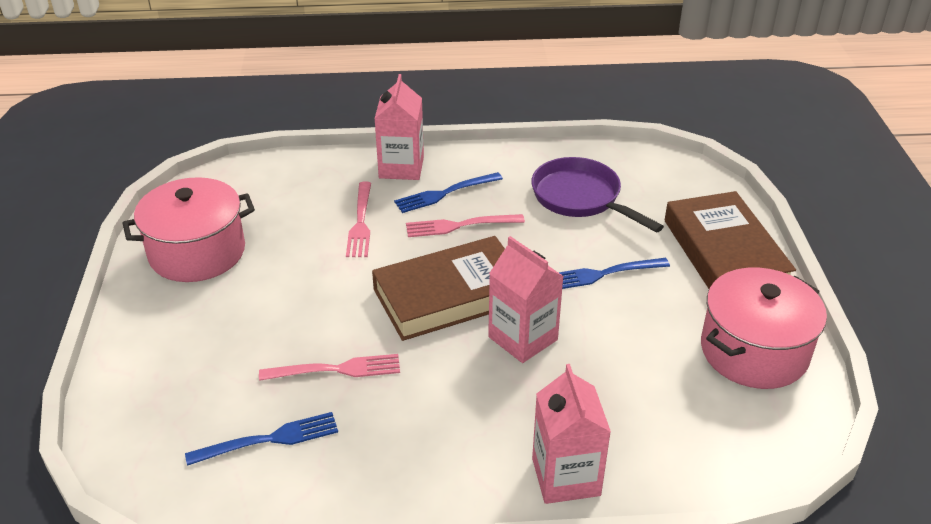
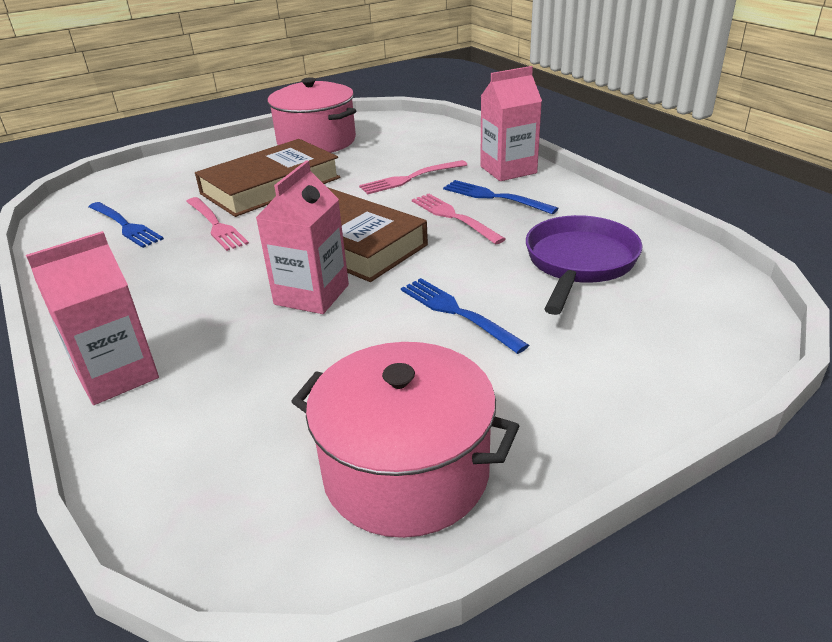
camera: 65 degrees right, 5 degrees down
brown book [665,191,796,289] -> brown book moved to [195,139,341,217]

